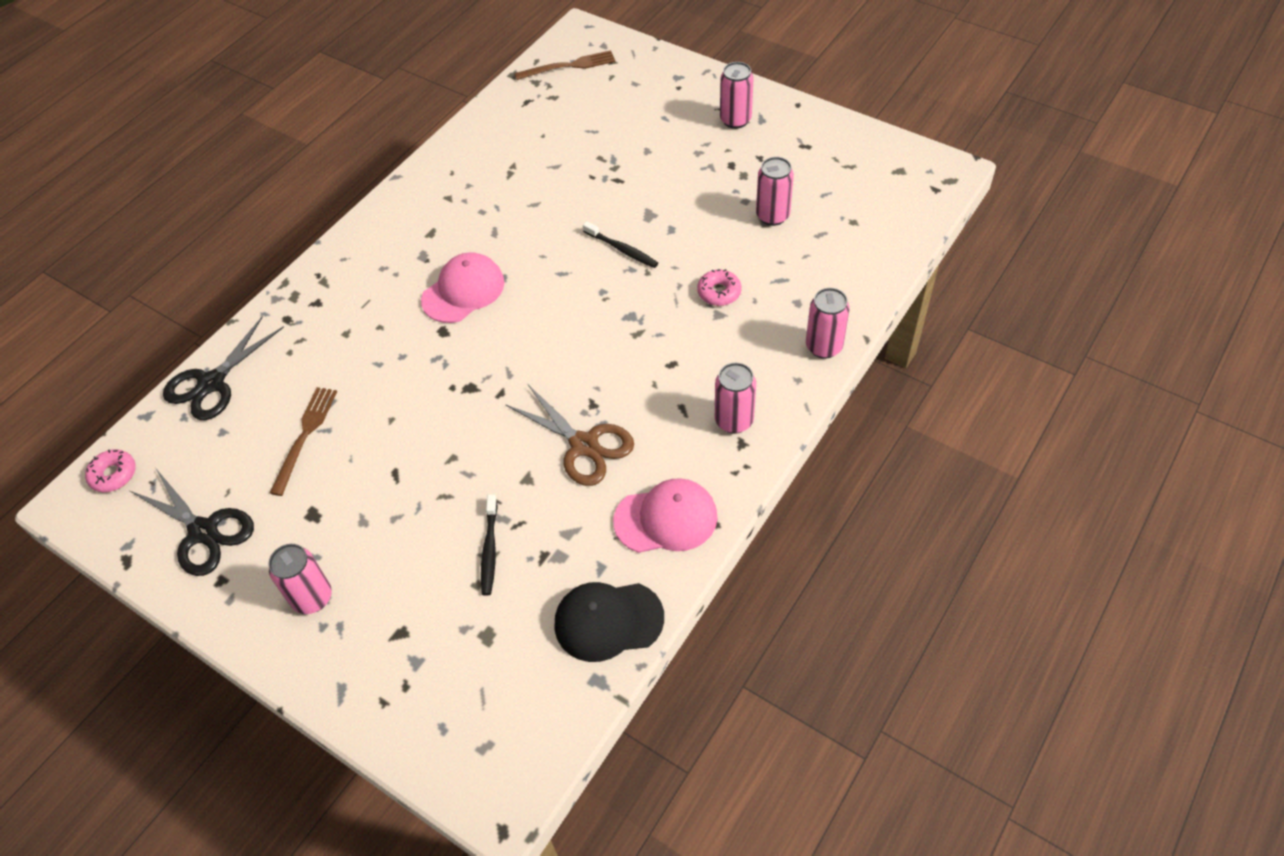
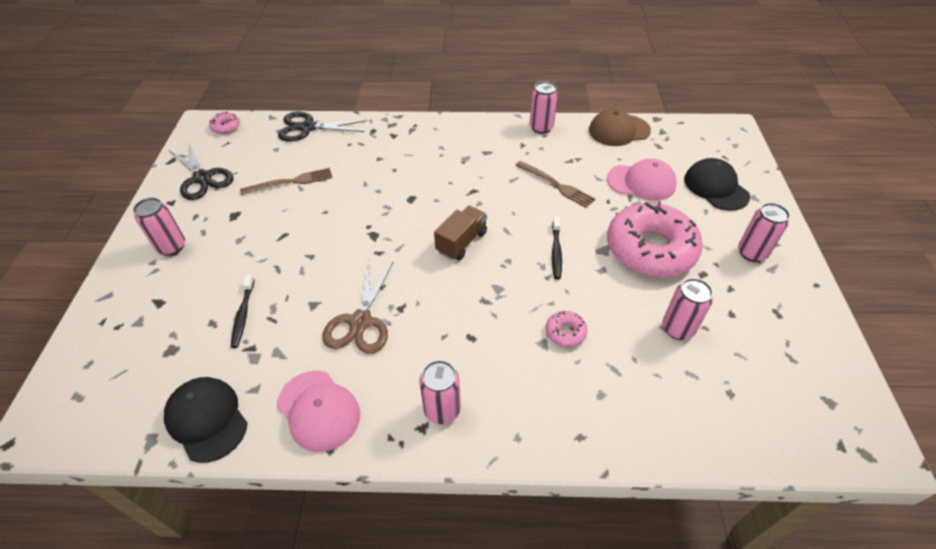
camera: 55 degrees right, 5 degrees down
black scissors [130,469,254,576] -> black scissors turned 45 degrees counterclockwise [169,141,233,200]
pink cap [421,252,504,323] -> pink cap moved to [607,159,677,201]
black toothbrush [481,494,498,596] -> black toothbrush turned 60 degrees counterclockwise [231,274,254,348]
brown fork [514,50,615,80] -> brown fork moved to [515,161,595,208]
pink can [806,288,850,359] -> pink can moved to [530,81,558,134]
none -> brown truck [434,206,487,260]
none -> brown cap [589,109,651,146]
none -> pink donut [607,201,703,277]
none -> black cap [684,158,750,211]

